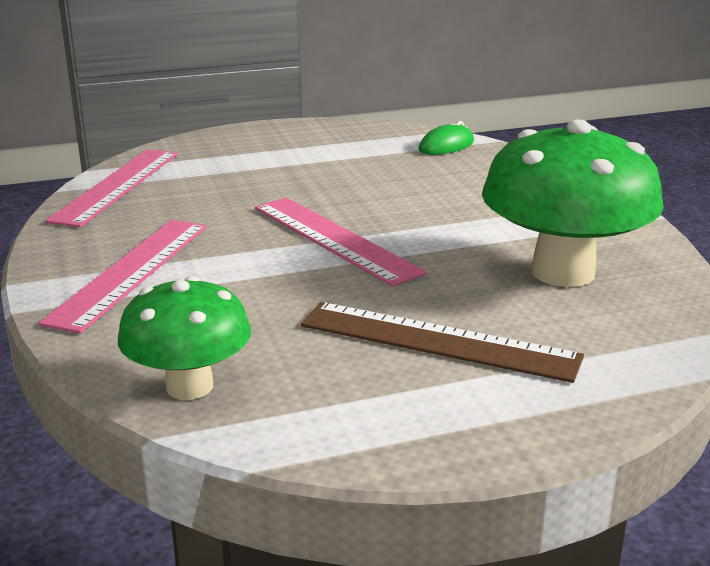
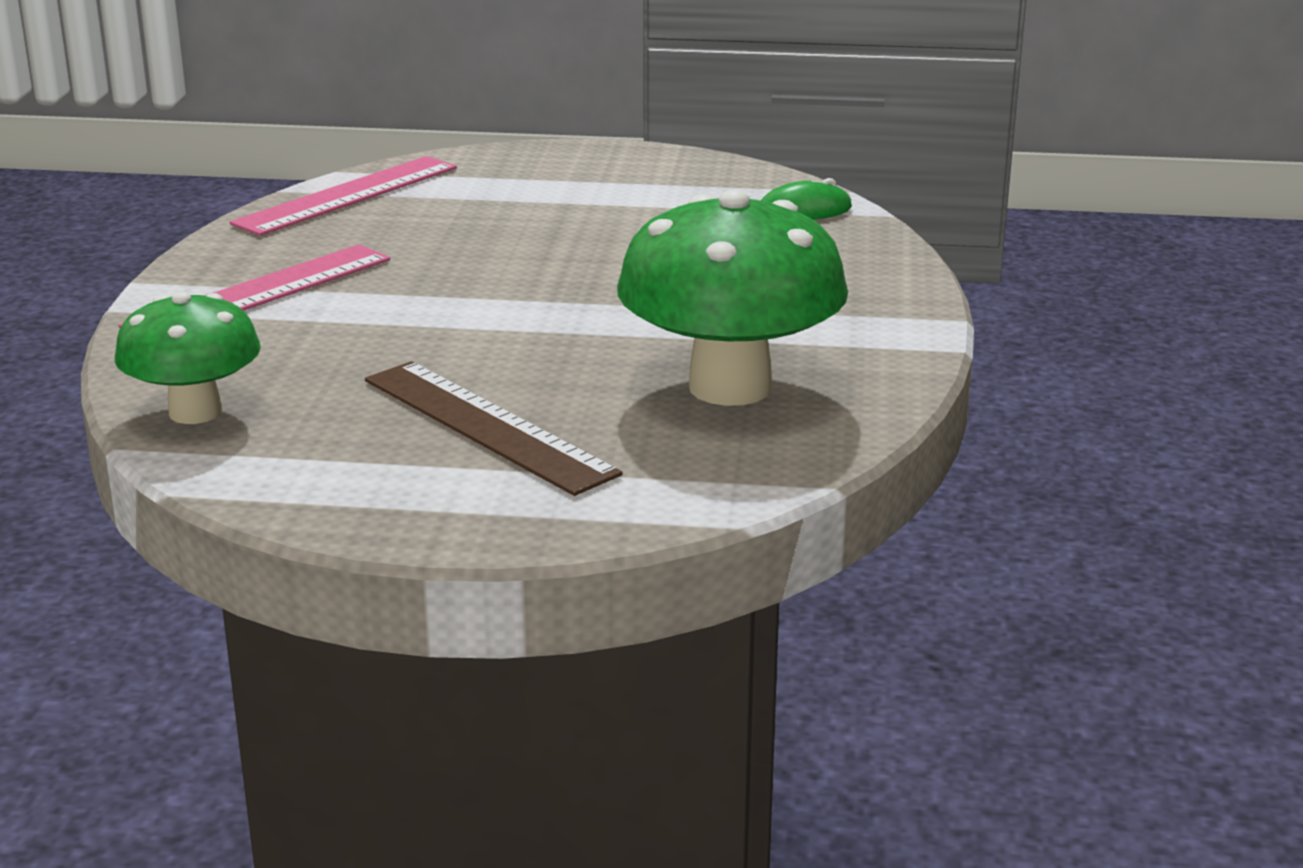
camera: 25 degrees right, 0 degrees up
pink ruler [255,198,427,286] -> none

